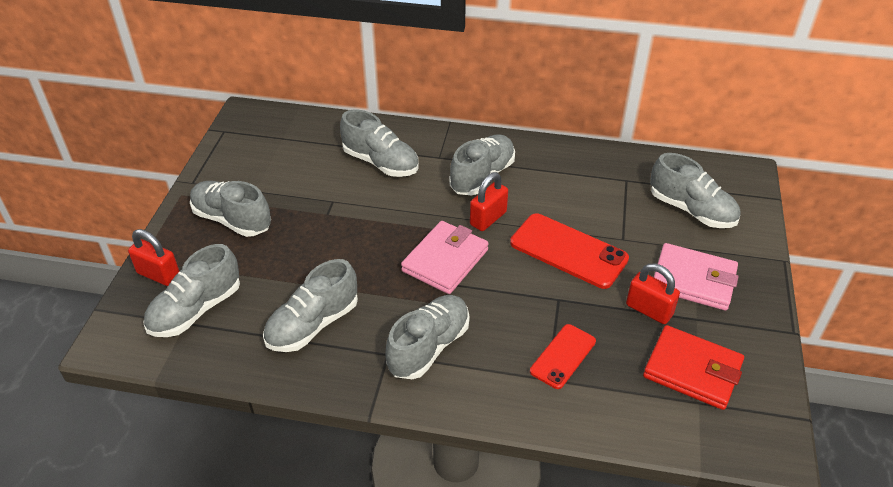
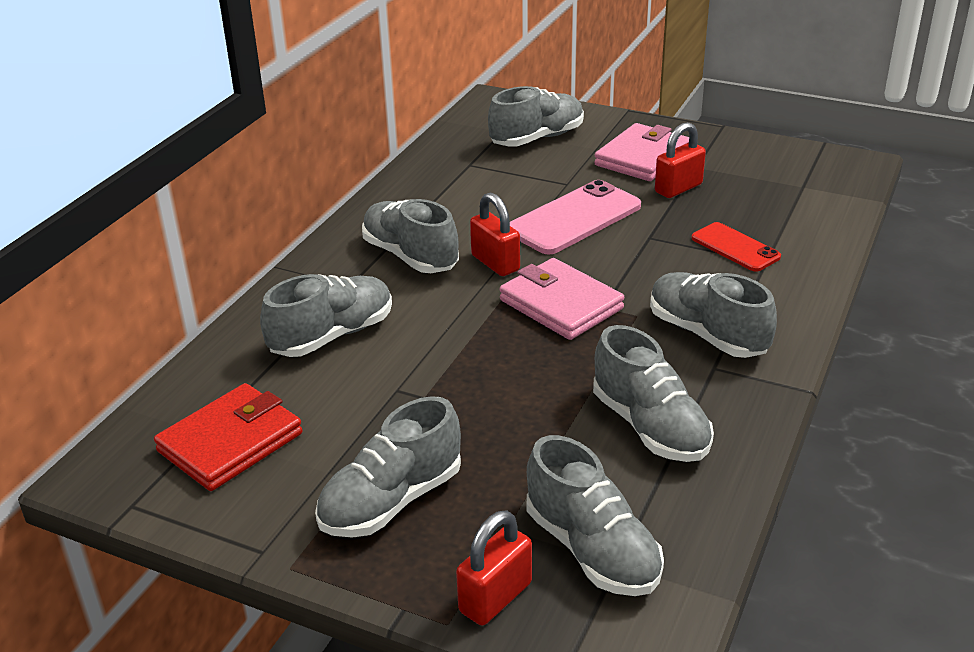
camera: 75 degrees left, 10 degrees down
red phone [510,213,629,289] -> pink phone [510,180,641,255]
red wallet [643,325,744,410] -> red wallet moved to [154,383,302,491]

